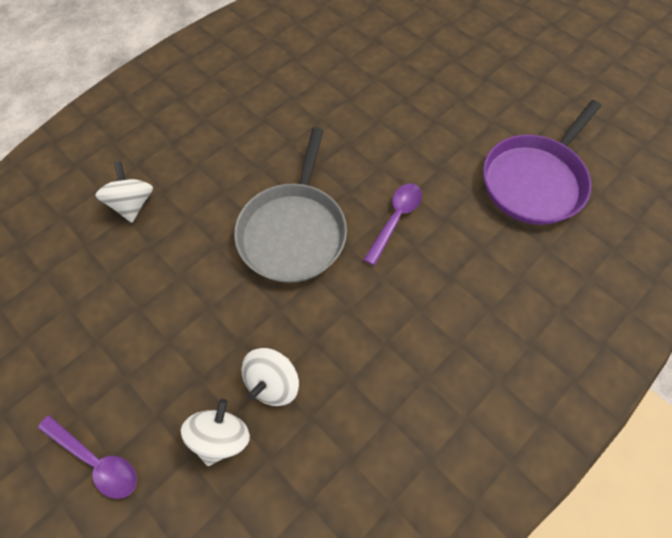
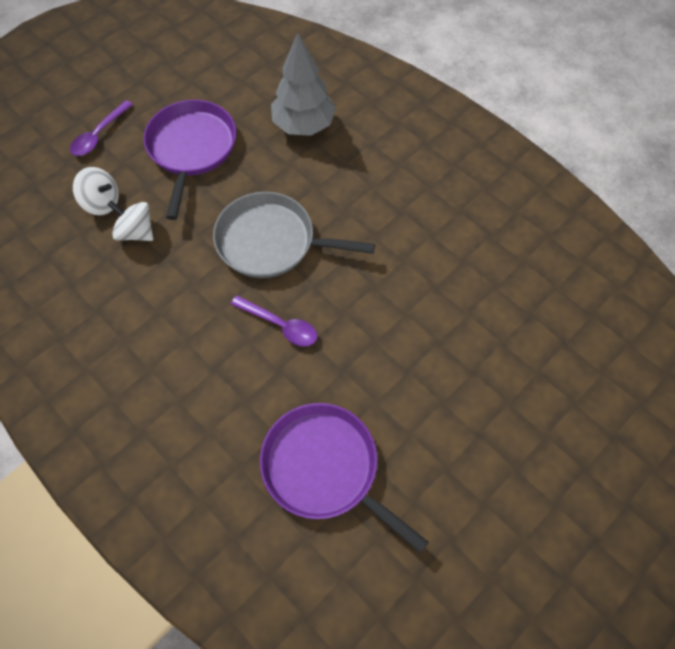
camera: 90 degrees right, 0 degrees up
white spinning top [95,162,153,223] -> grey tree [271,33,336,136]
none -> purple pan [143,100,236,220]

